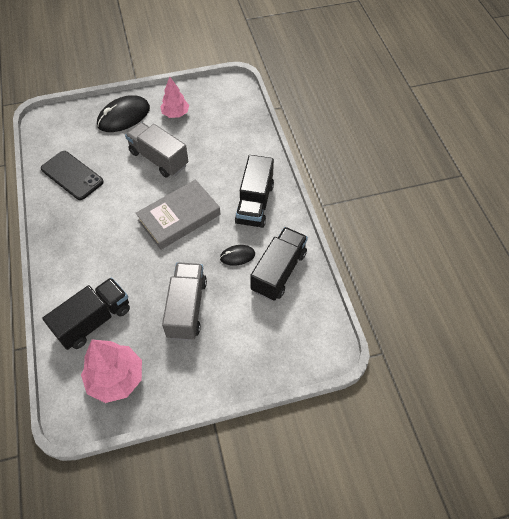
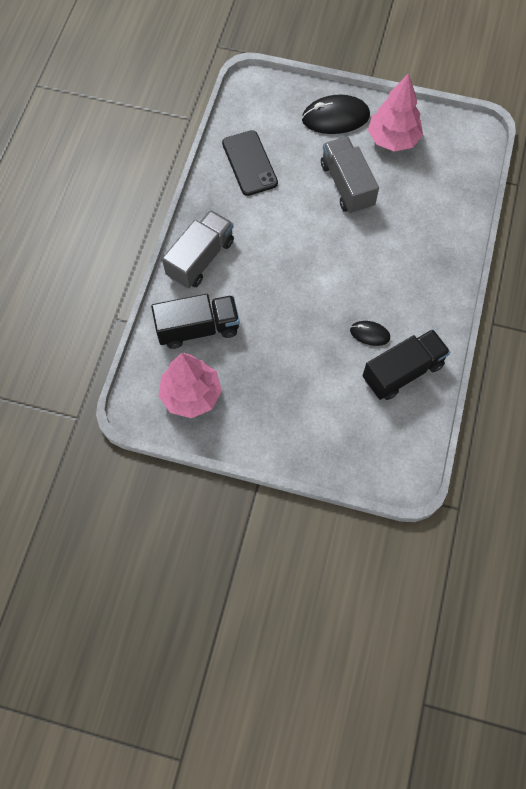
camera: 30 degrees right, 10 degrees up
grey book [136,179,220,250] -> none
pink tree [160,77,189,118] -> pink tree [368,73,423,152], size x1.55
grey truck [162,262,207,341] -> grey truck moved to [162,210,234,288]
black truck [235,155,274,228] -> none

